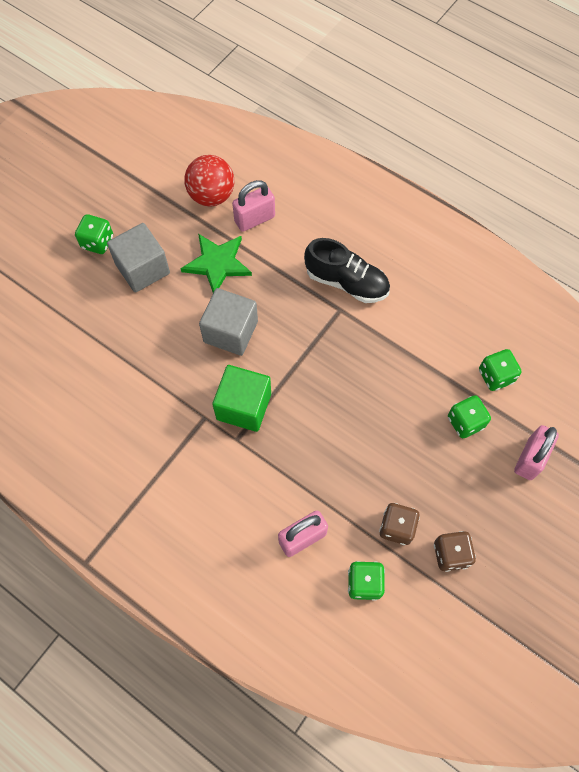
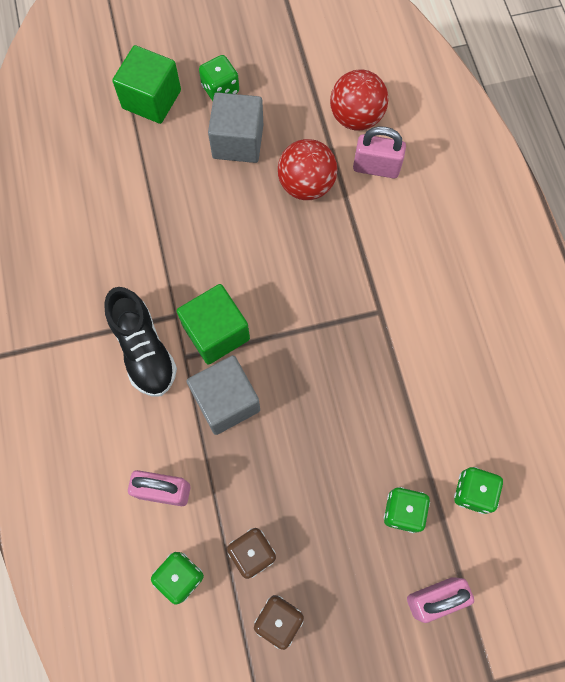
camera: 40 degrees right, 5 degrees up
green star [180,234,252,293] -> red ball [278,139,337,200]
grey cube [199,288,258,356] -> grey cube moved to [187,355,260,435]
black shoe [304,238,390,303] -> black shoe moved to [104,287,177,397]
none -> green cube [112,45,181,124]

